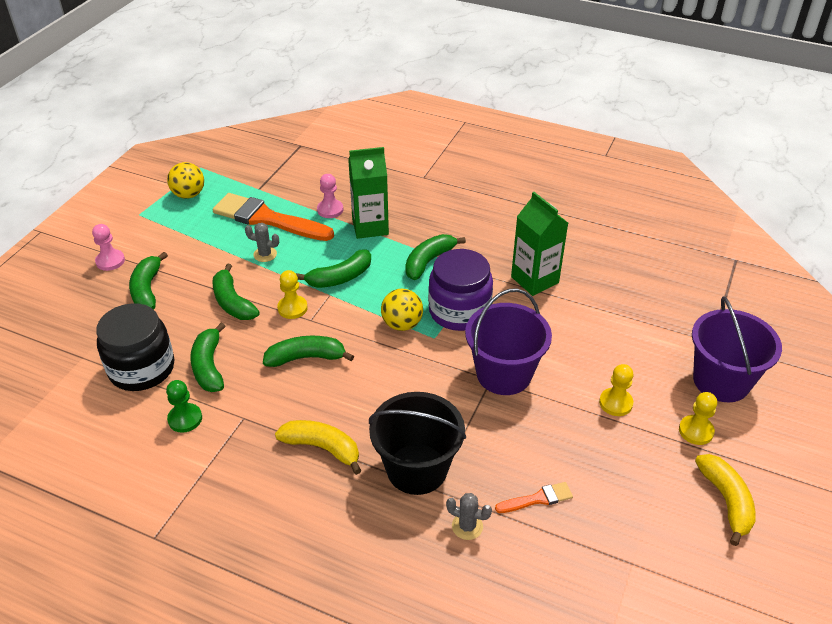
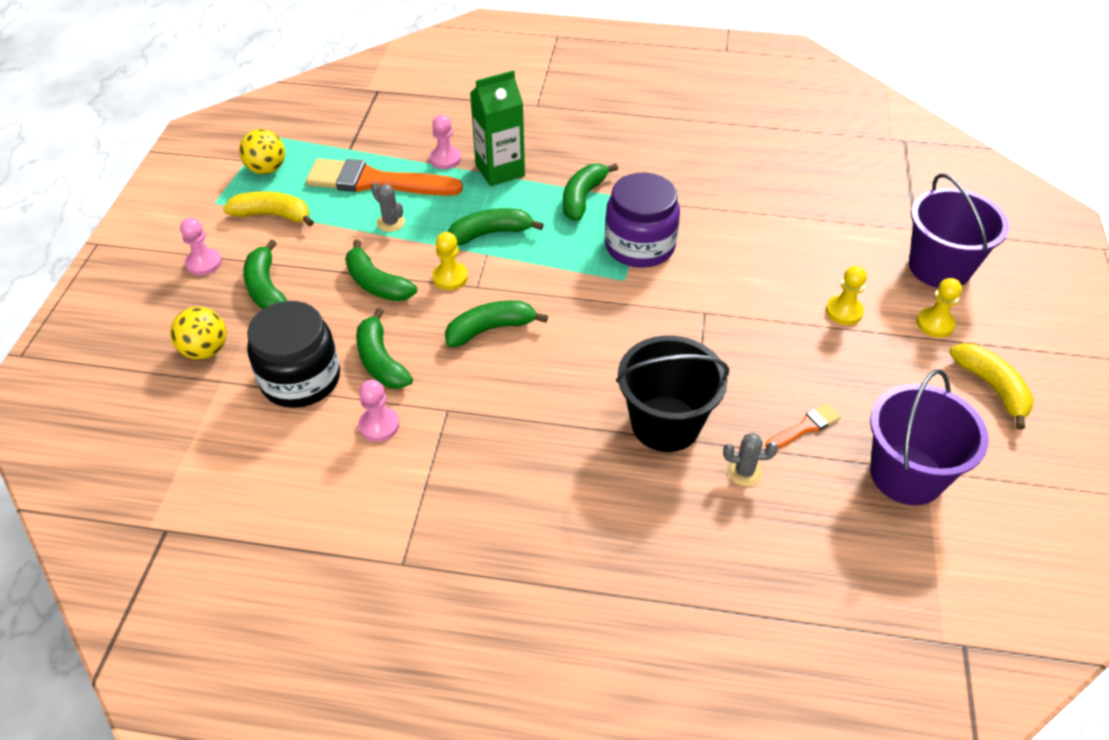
camera: 15 degrees left, 5 degrees up
green pawn [166,380,202,433] -> pink pawn [358,380,399,442]
grey cactus [245,223,279,262] -> grey cactus turned 45 degrees clockwise [371,182,405,232]
yellow banana [275,420,362,475] -> yellow banana moved to [223,191,314,227]
green banana [296,249,371,288] -> green banana turned 150 degrees counterclockwise [448,208,544,245]
yellow ball [381,289,423,331] -> yellow ball moved to [170,307,226,360]
purple bucket [465,288,552,395] -> purple bucket moved to [870,369,989,505]
green carton [511,192,568,296] -> none

